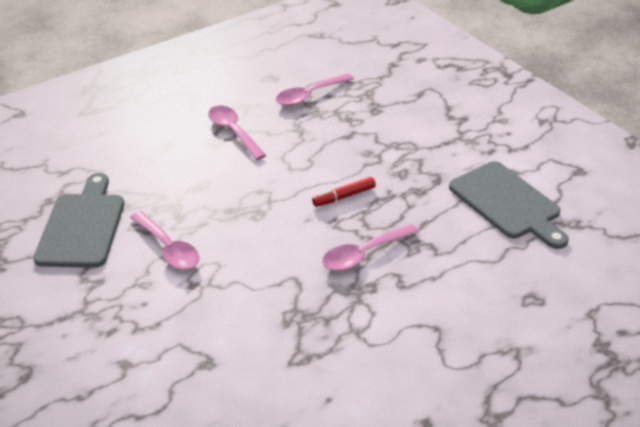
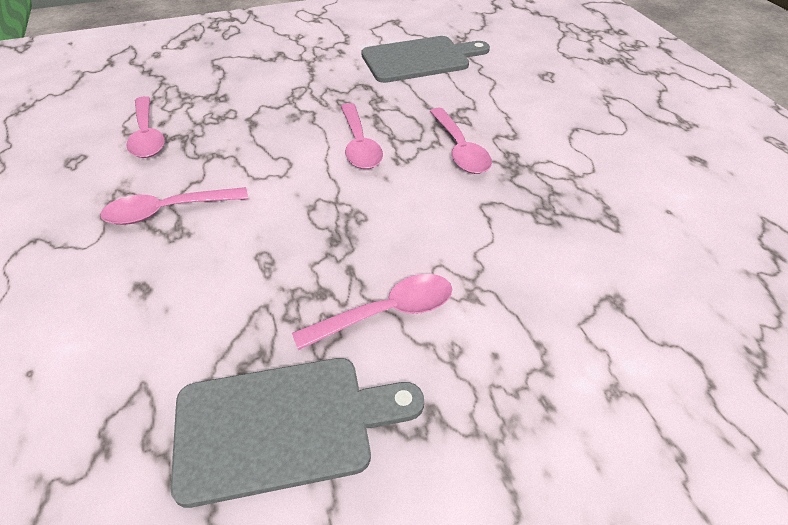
camera: 75 degrees left, 5 degrees up
grey cutting board [33,173,124,268] -> grey cutting board turned 150 degrees clockwise [171,358,424,508]
red marker [312,177,376,207] -> pink spoon [341,103,383,169]

